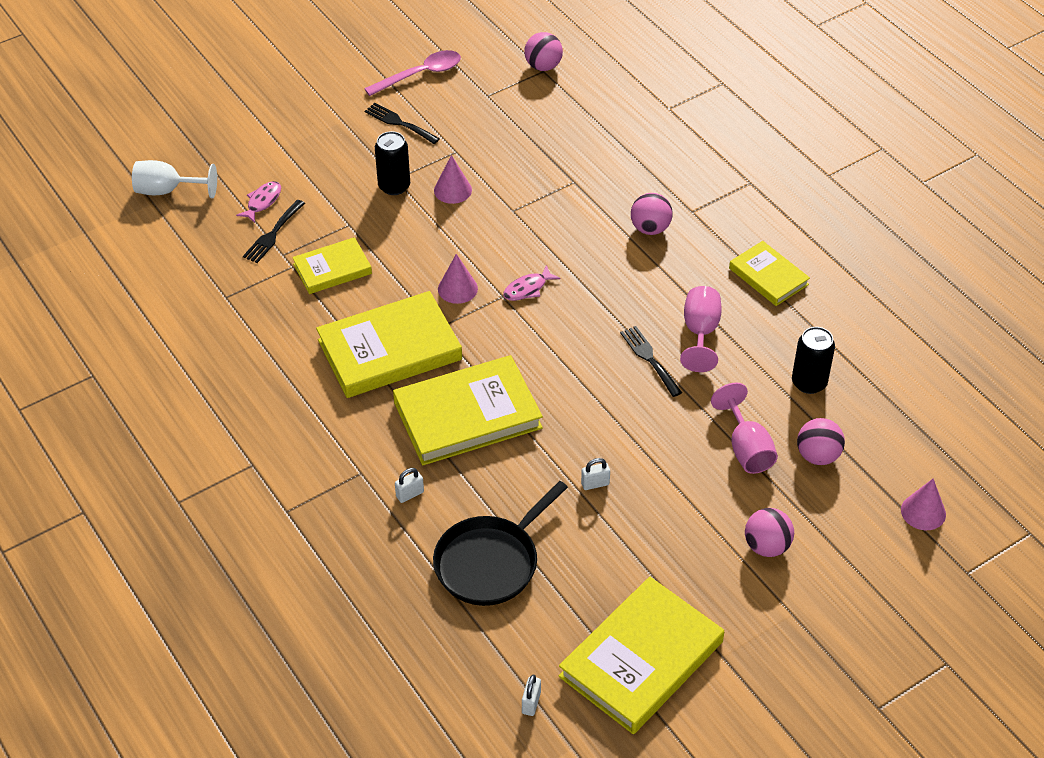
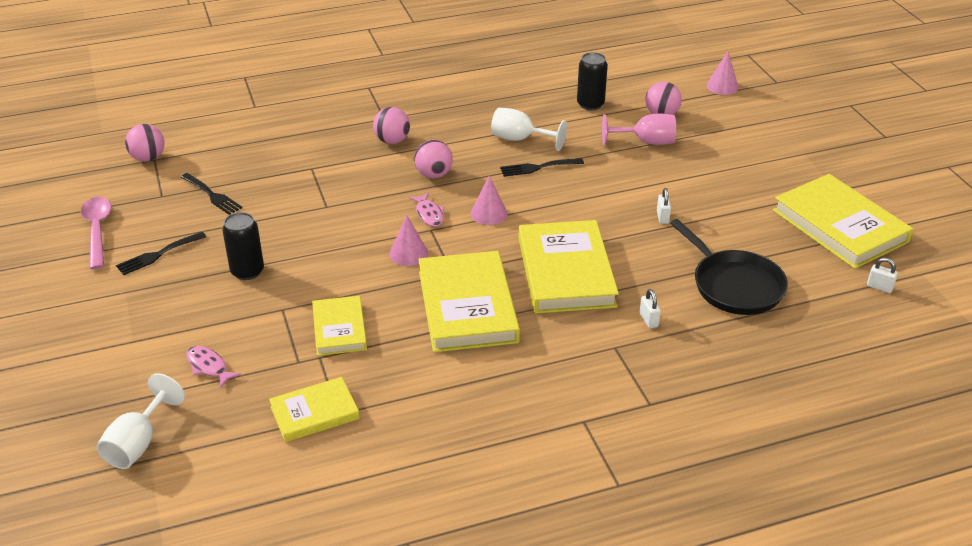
camera: 75 degrees left, 10 degrees down
black fork [243,200,305,263] -> black fork moved to [180,173,242,215]
pink cone [434,155,472,204] -> pink cone moved to [471,176,508,225]
pink goblet [680,286,722,372] -> white goblet [491,108,567,151]
yellow book [729,241,810,306] -> yellow book moved to [269,377,360,442]
pink ball [745,508,794,557] -> pink ball moved to [414,140,453,178]

